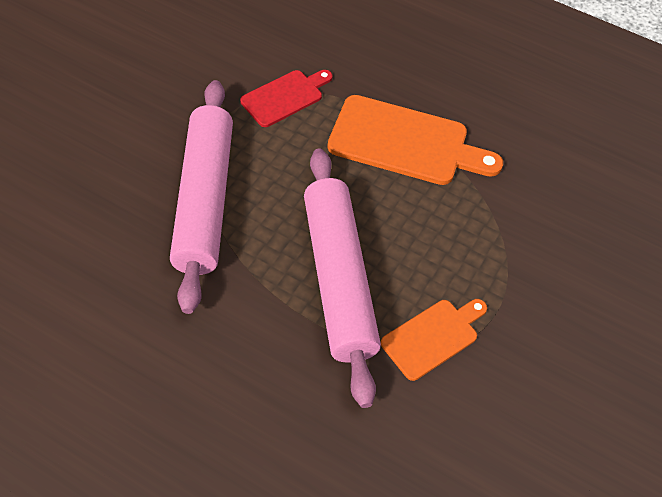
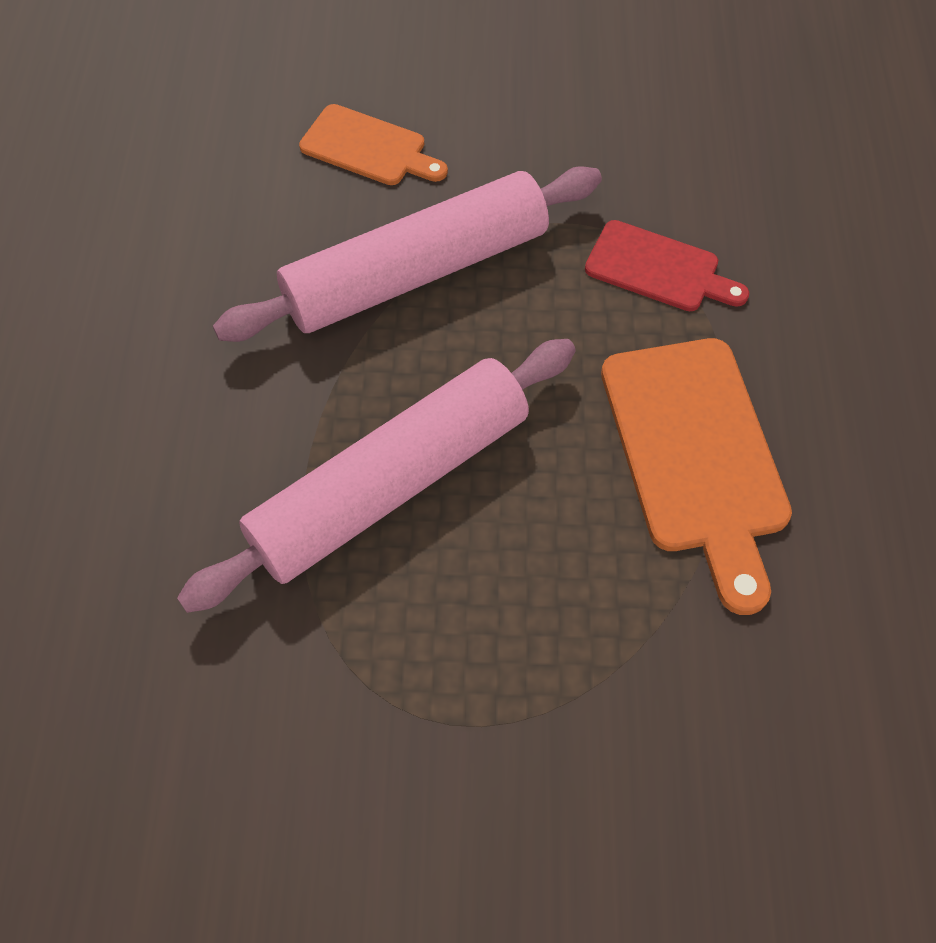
camera: 65 degrees right, 5 degrees up
orange cutting board [381,299,487,381] -> orange cutting board moved to [299,104,448,185]

